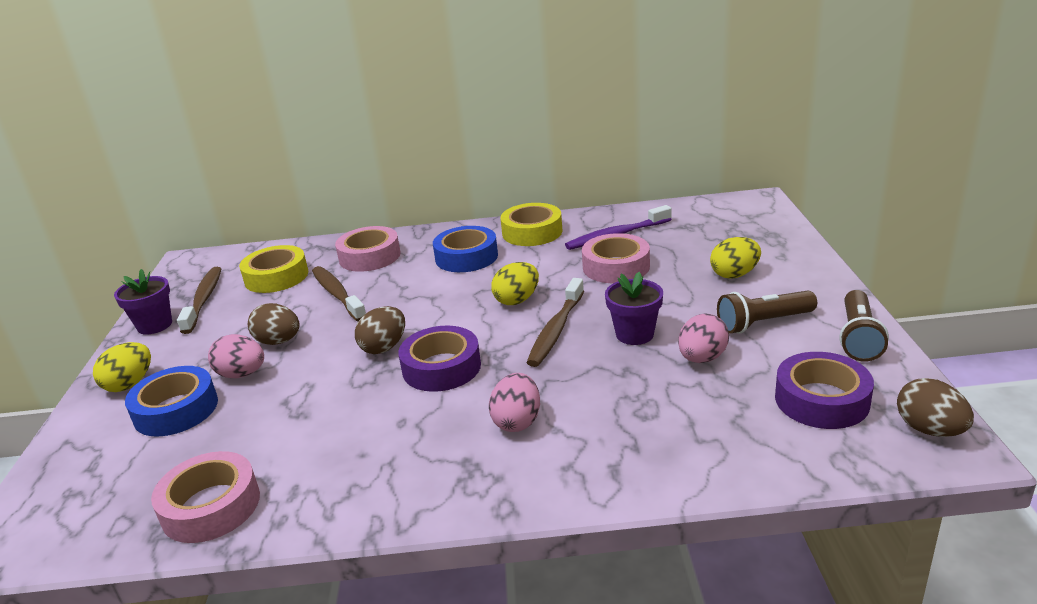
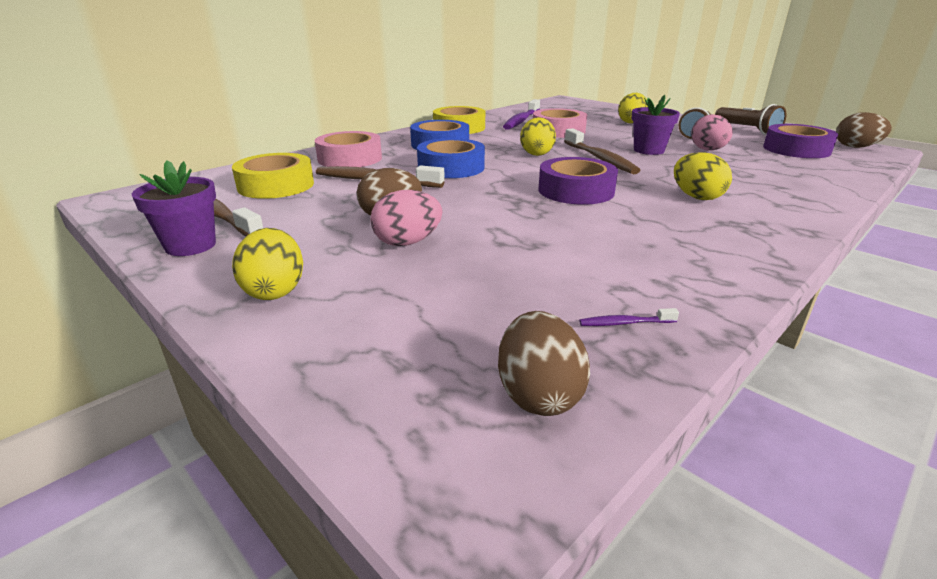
camera: 45 degrees left, 0 degrees up
blue tape [125,366,218,437] -> blue tape moved to [417,138,485,178]
pink tape [151,451,260,543] -> purple toothbrush [579,308,679,326]
brown egg [355,306,405,354] -> brown egg moved to [498,311,590,416]
pink egg [489,373,540,432] -> yellow egg [674,153,732,200]

